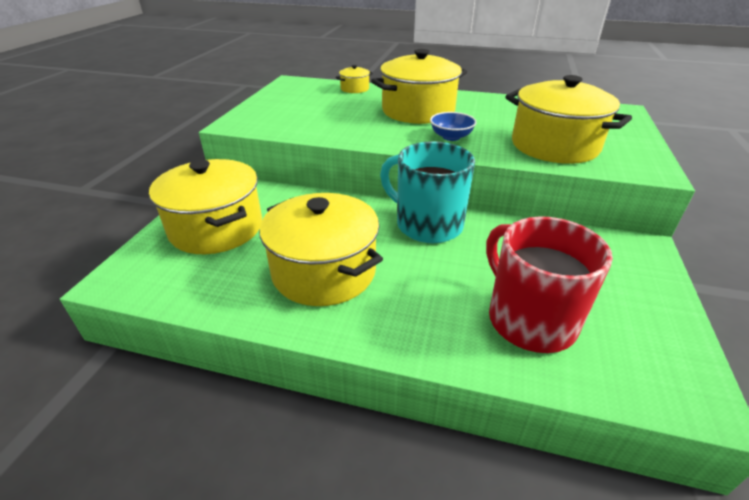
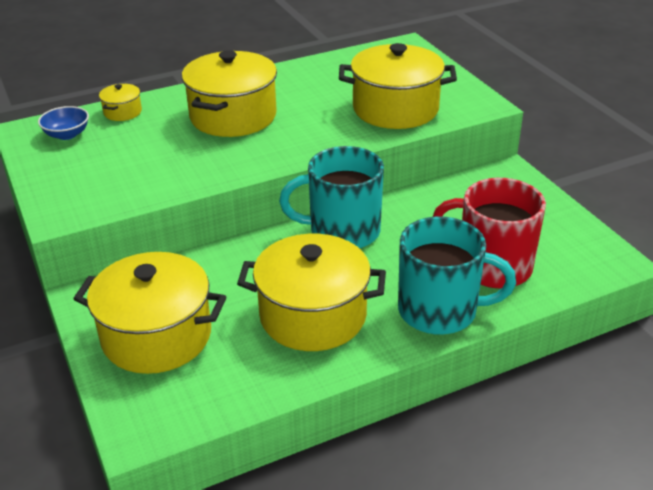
camera: 40 degrees left, 0 degrees up
blue bowl [430,112,477,141] -> blue bowl moved to [38,106,89,140]
none -> turquoise mug [398,216,516,335]

